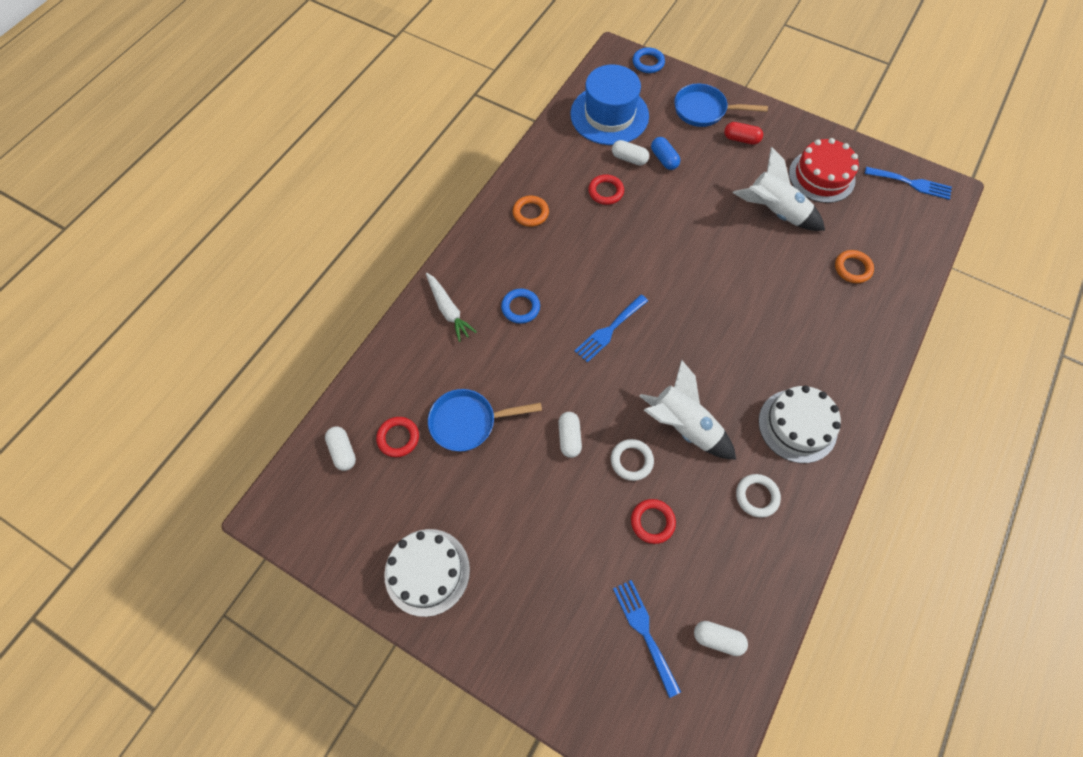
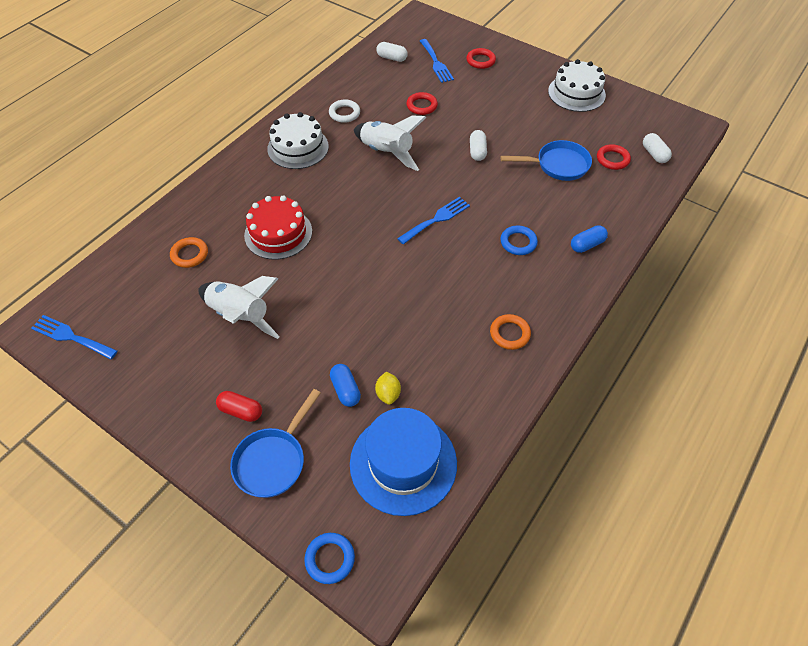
camera: 175 degrees left, 10 degrees down
white carrot [426,273,477,342] -> blue capsule [571,225,608,253]
red ring [588,174,624,205] -> red ring moved to [466,48,496,69]
white ring [611,439,654,481] -> none
white capsule [612,140,649,166] -> yellow lemon [375,372,401,405]
blue pan [675,83,768,127] -> blue pan turned 105 degrees clockwise [230,389,321,498]
red cake [789,138,859,203] -> red cake moved to [244,195,312,260]

